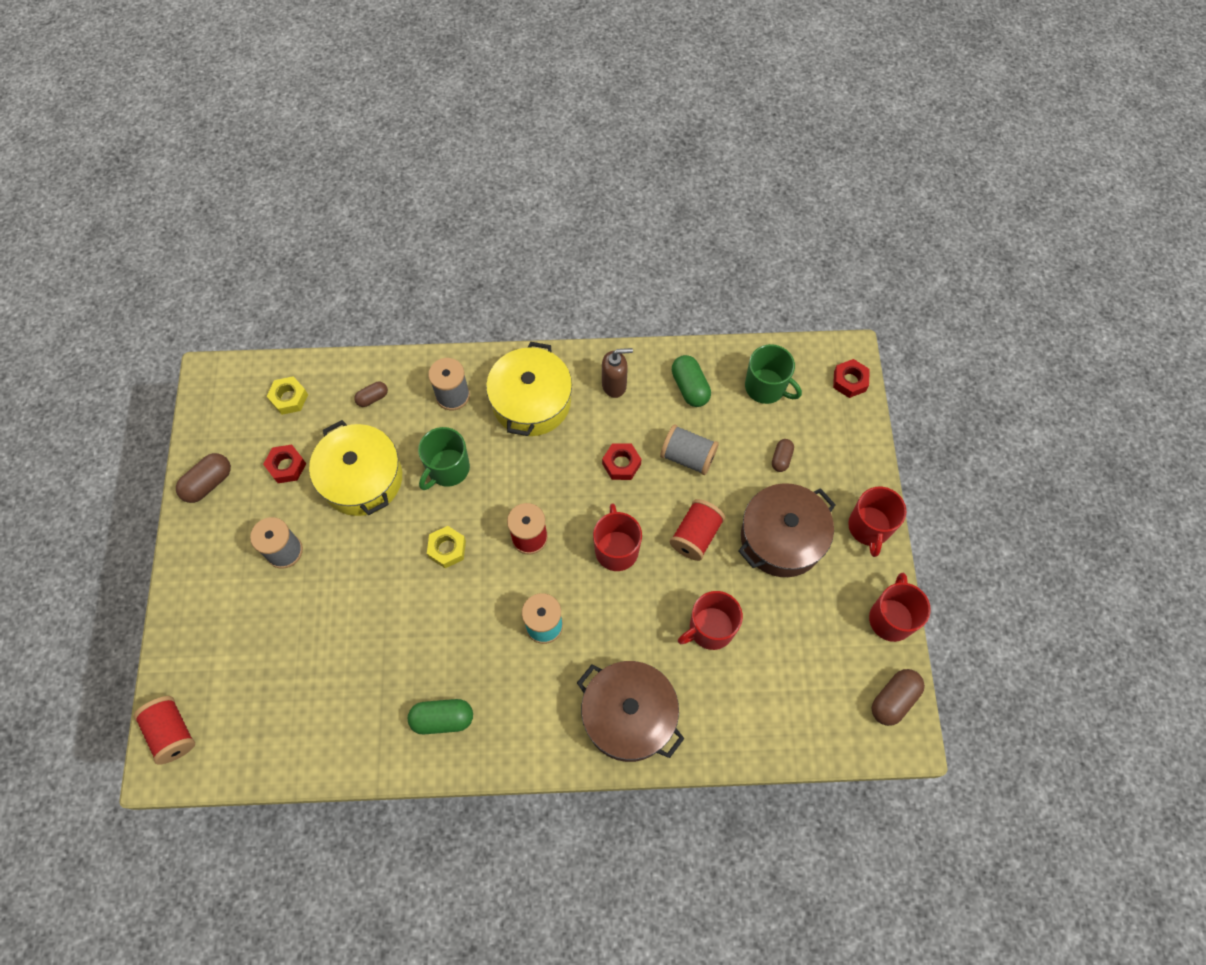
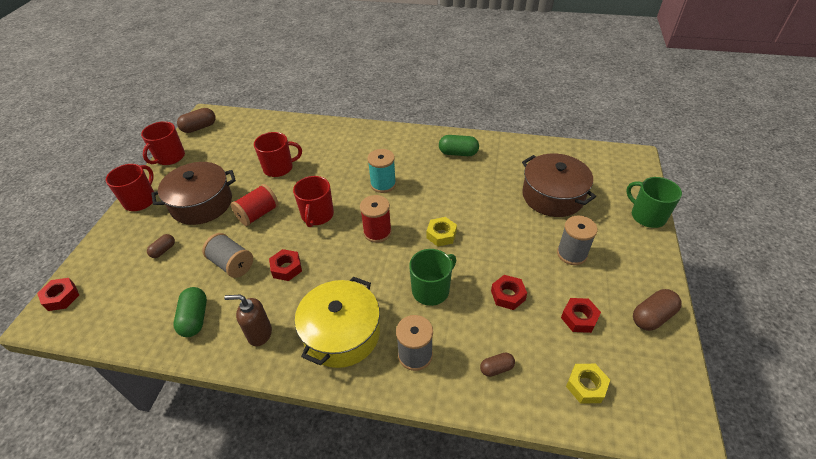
camera: 165 degrees left, 20 degrees down
red spool [134,696,195,765] -> none
yellow pot [309,420,402,516] -> red nut [491,275,527,310]
brown pot [577,661,685,762] -> brown pot moved to [522,153,596,217]
green mug [745,344,802,404] -> green mug moved to [626,177,682,228]

